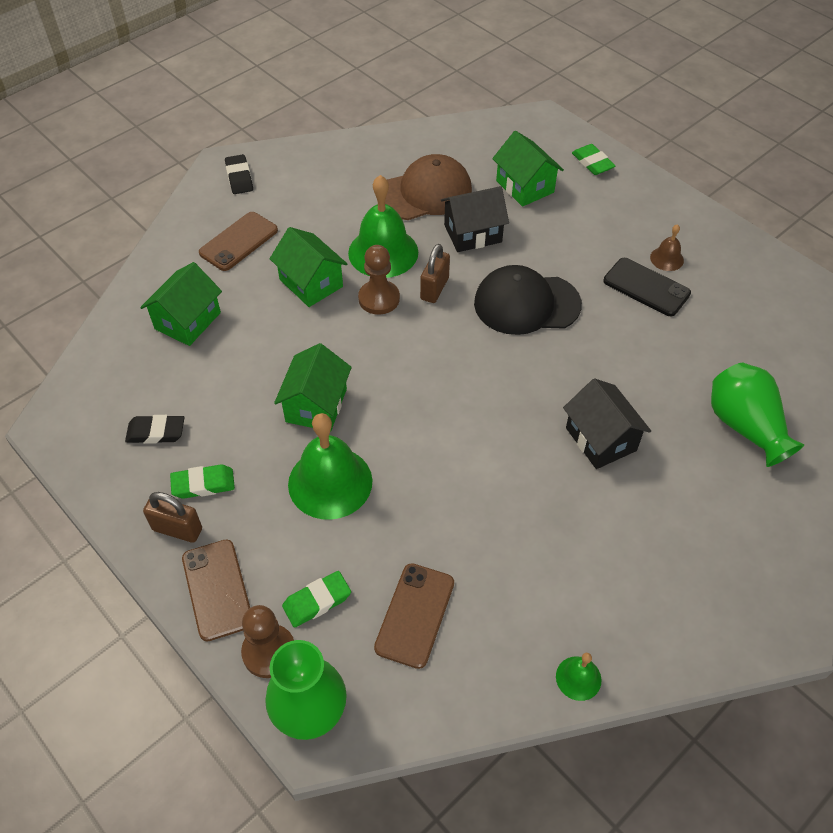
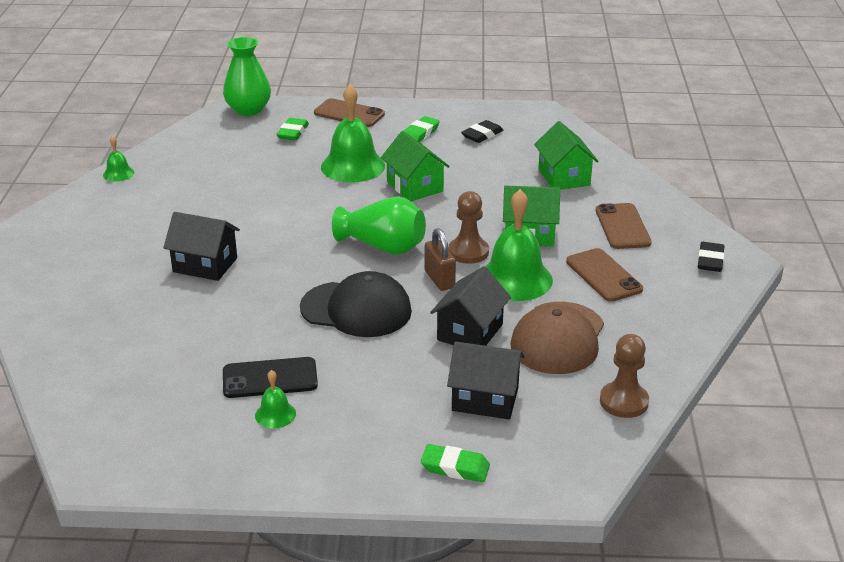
camera: 135 degrees right, 20 degrees down
brown padlock [143,492,202,543] -> none
black eraser [225,154,253,194] -> black eraser turned 75 degrees clockwise [698,242,724,272]
brown pawn [241,605,294,678] -> brown pawn moved to [600,334,649,418]
brown phone [374,563,454,669] -> brown phone moved to [566,248,643,302]
black cap [474,265,582,335] -> black cap turned 60 degrees clockwise [300,271,412,337]
green house [492,131,564,207] -> black house [447,342,525,419]
brown bell [650,224,684,271] -> green bell [255,370,296,428]
green vase [711,363,804,467] -> green vase moved to [332,196,426,255]

